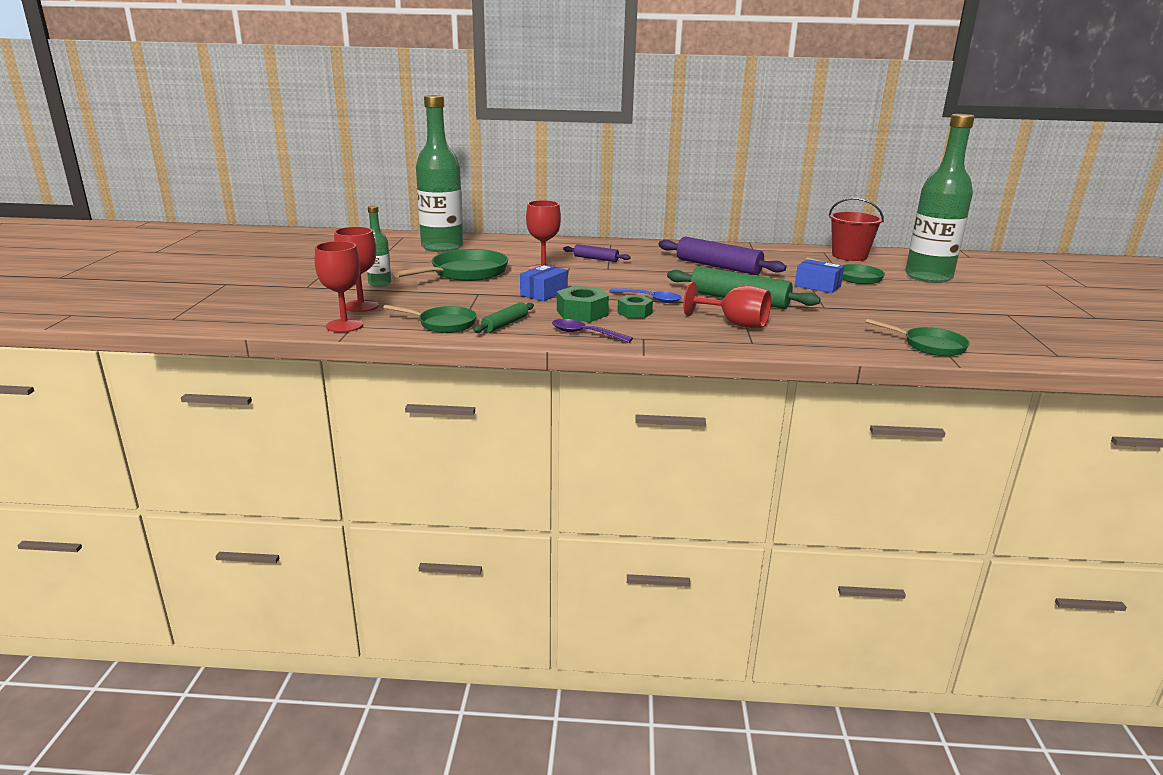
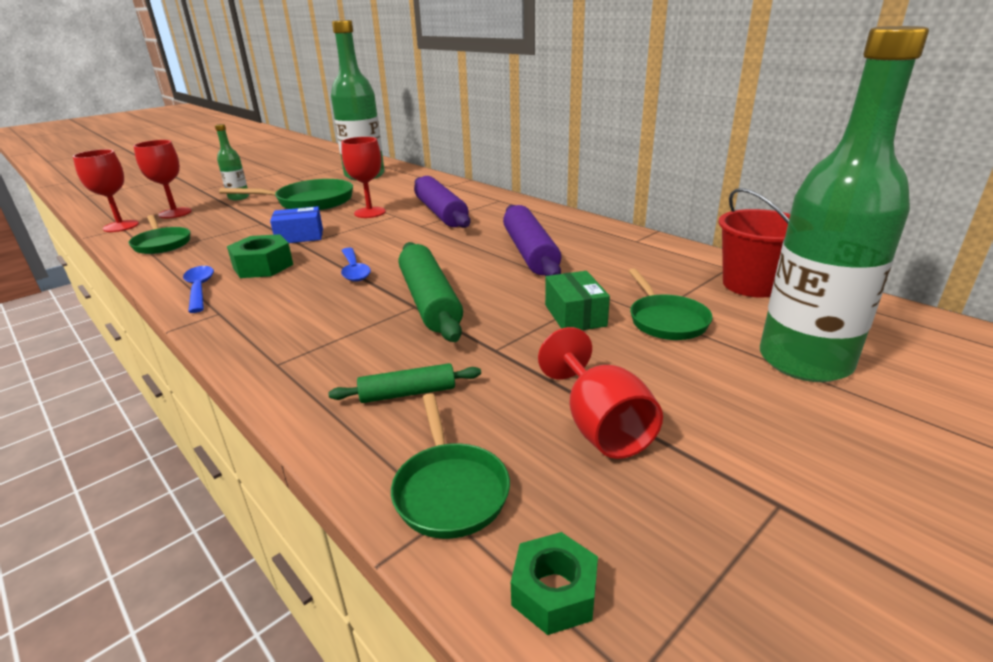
camera: 45 degrees right, 5 degrees up
green rolling pin [473,302,534,333] -> green rolling pin moved to [328,363,481,403]
purple spoon [552,319,633,343] -> blue spoon [183,266,214,313]
purple rolling pin [563,244,630,262] -> purple rolling pin [414,176,471,228], size x1.89
green nut [617,295,653,318] -> green nut moved to [511,532,598,635]
red goblet [683,282,771,328] -> red goblet moved to [538,327,663,459]
blue box [795,259,844,293] -> green box [545,271,610,330]

